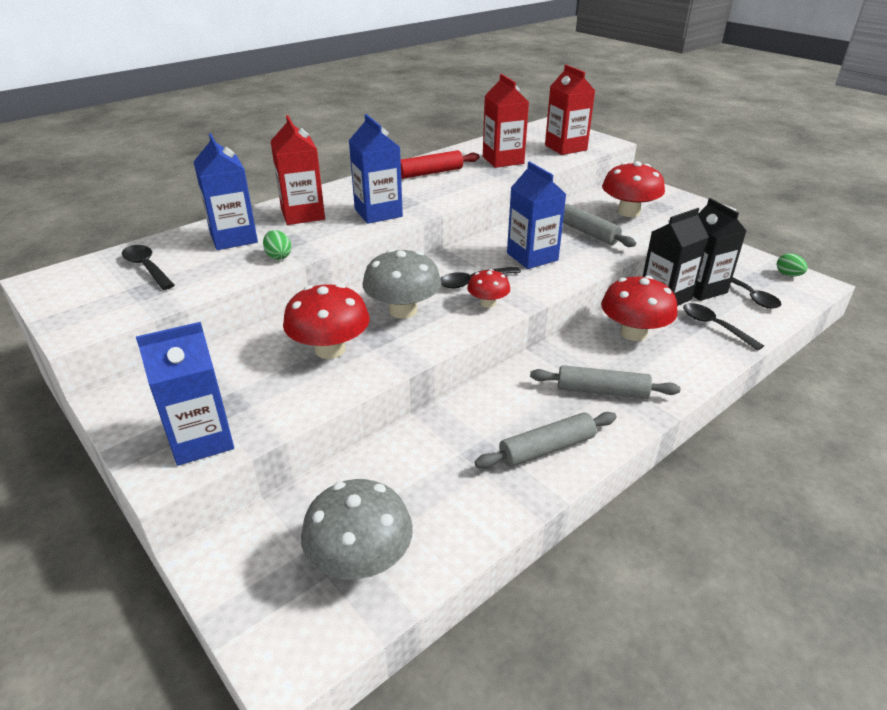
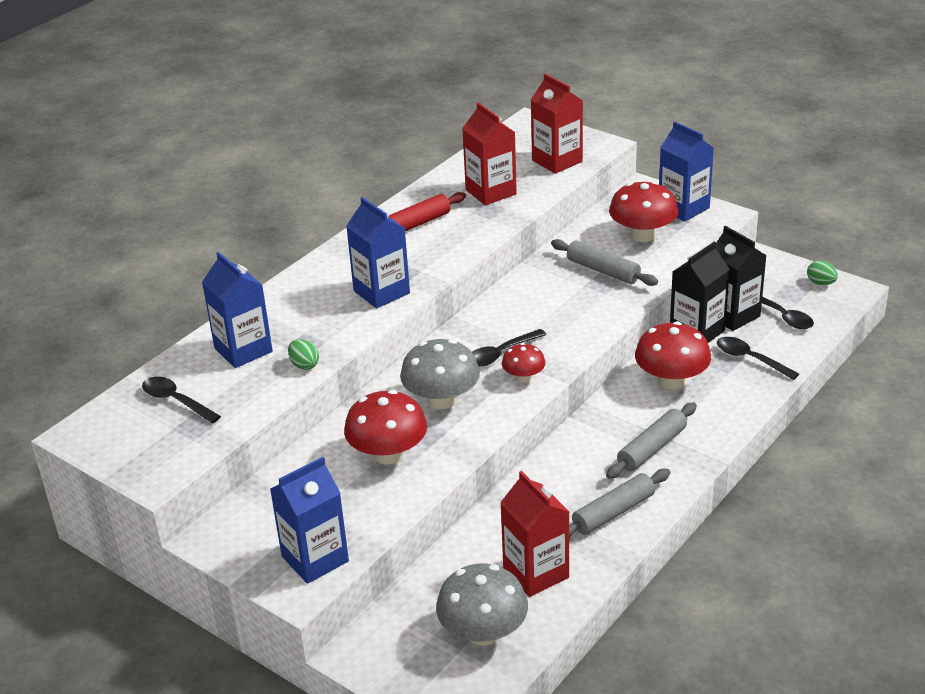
camera: 10 degrees left, 0 degrees up
red carton [271,115,325,225] -> red carton moved to [500,471,569,597]
blue carton [507,161,566,269] -> blue carton moved to [659,121,714,221]
grey rolling pin [530,365,680,399] -> grey rolling pin turned 45 degrees counterclockwise [606,402,697,479]

